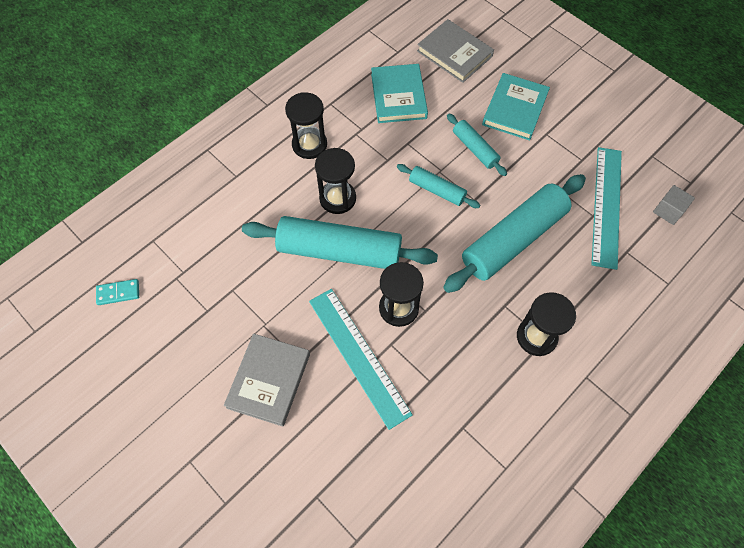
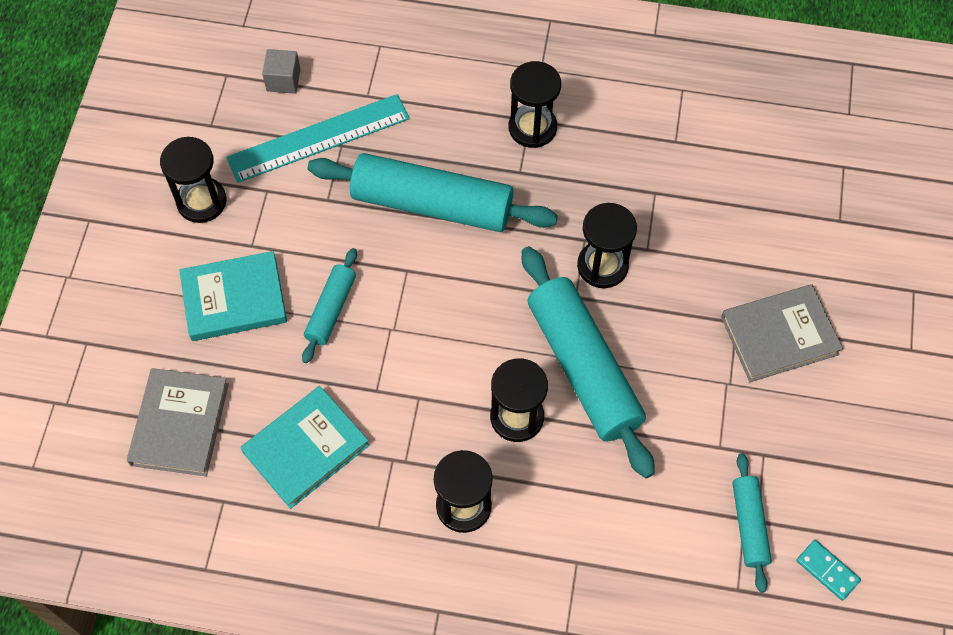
camera: 125 degrees left, 0 degrees up
turquoise ruler [309,289,413,430] -> none
turquoise rolling pin [397,164,480,208] -> turquoise rolling pin moved to [732,453,772,593]
none -> black hourglass [160,137,227,223]

